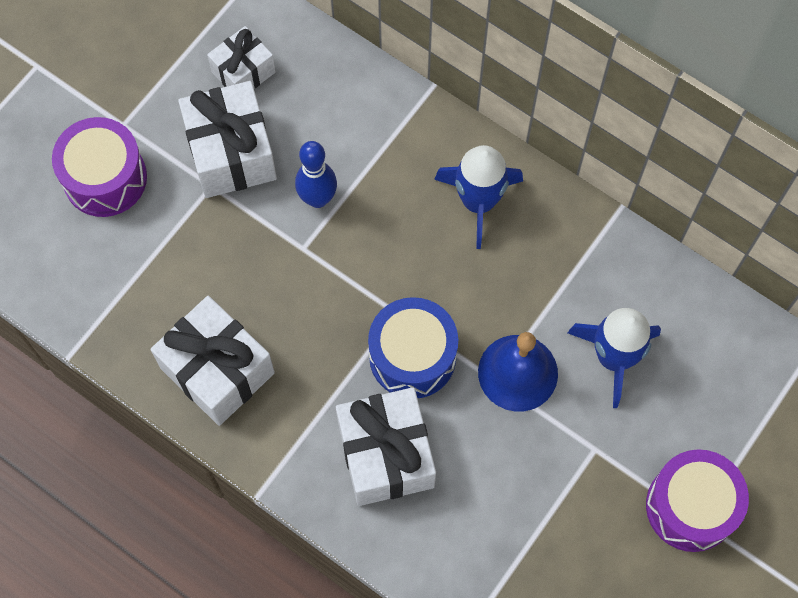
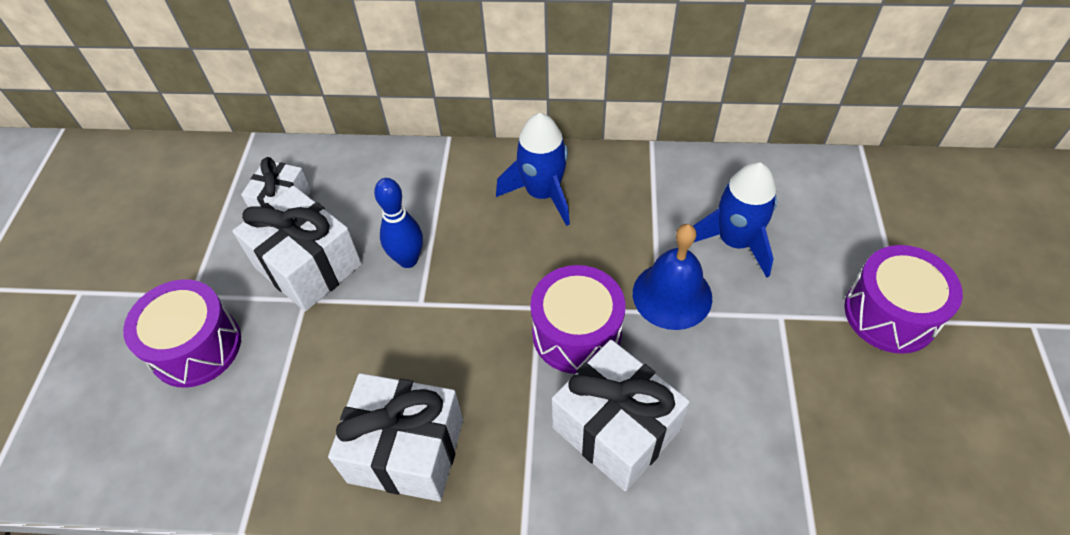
camera: 30 degrees left, 15 degrees down
blue drum [368,297,458,398] -> purple drum [530,265,626,374]

